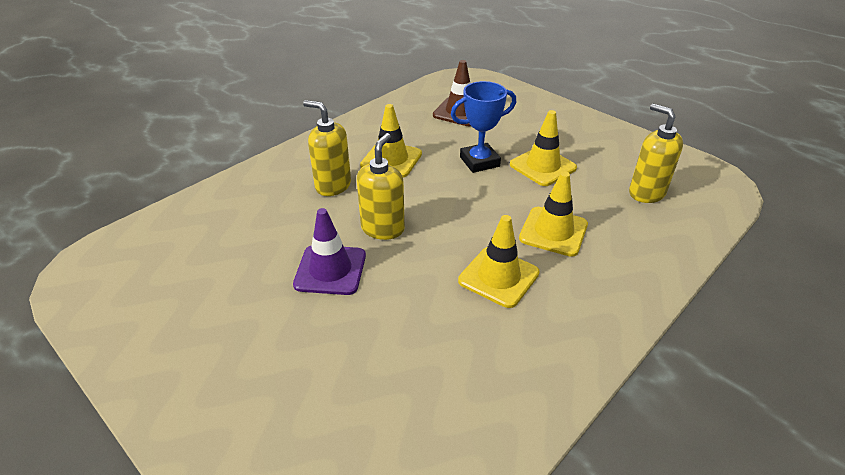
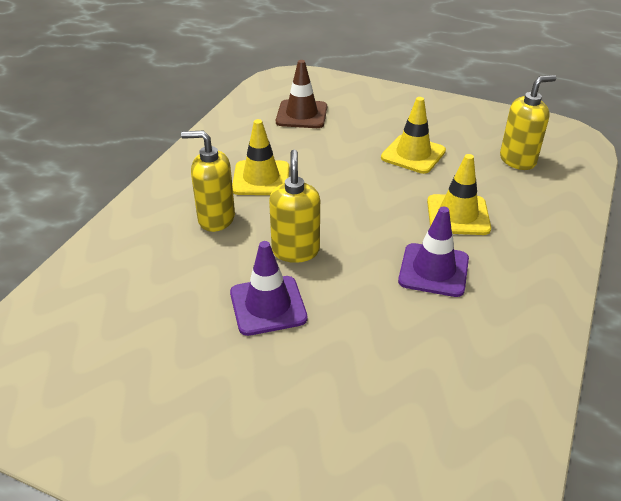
camera: 20 degrees left, 0 degrees up
blue trophy [451,81,516,173] -> none
yellow traffic cone [458,215,540,308] -> purple traffic cone [398,207,469,297]
yellow soap dispenser [629,104,683,203] -> yellow soap dispenser turned 120 degrees clockwise [500,75,556,170]

